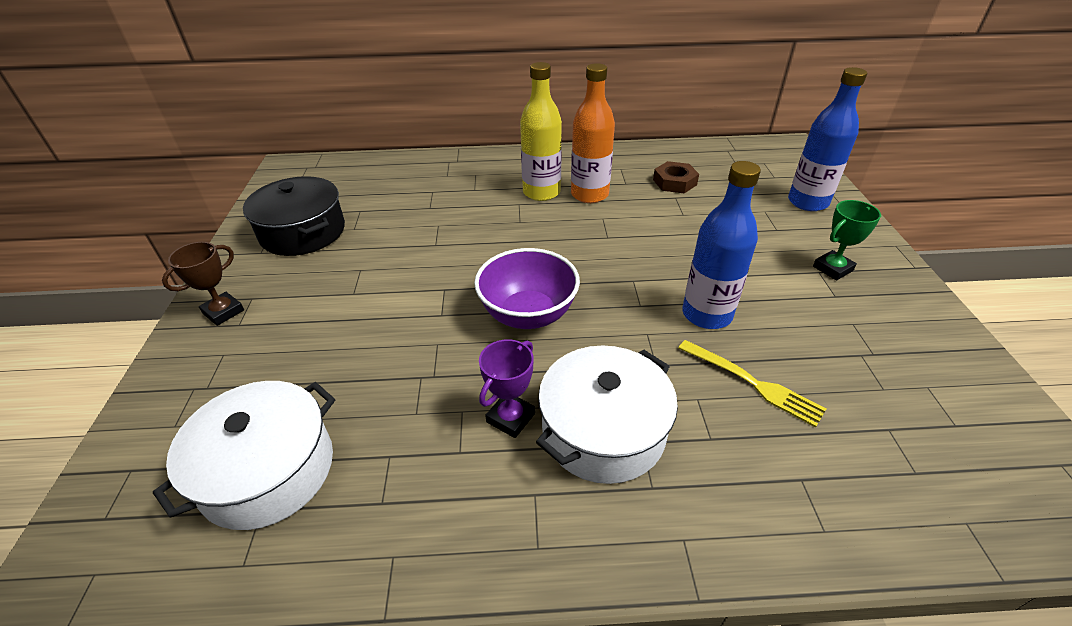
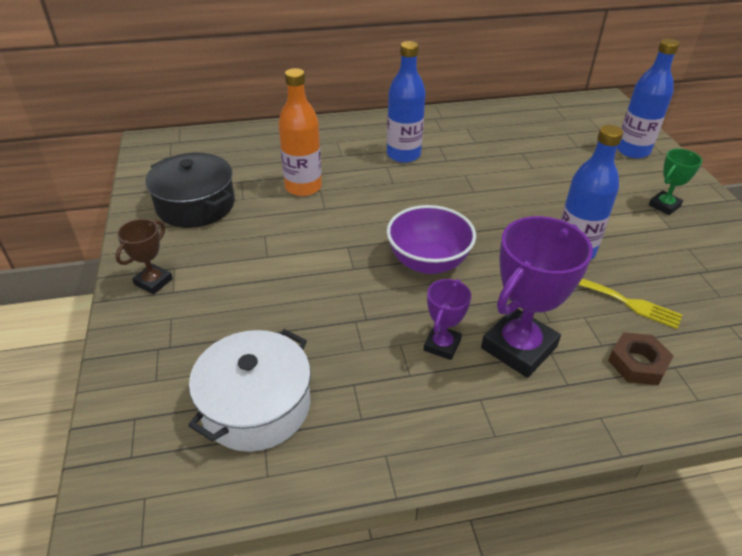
camera: 10 degrees left, 0 degrees up
yellow bottle [520,62,562,201] -> blue bottle [387,41,426,163]
white pot [536,346,678,484] -> purple trophy [481,216,593,378]
orange bottle [571,63,615,203] -> orange bottle moved to [278,68,322,196]
brown nut [653,161,699,193] -> brown nut moved to [608,332,673,385]

